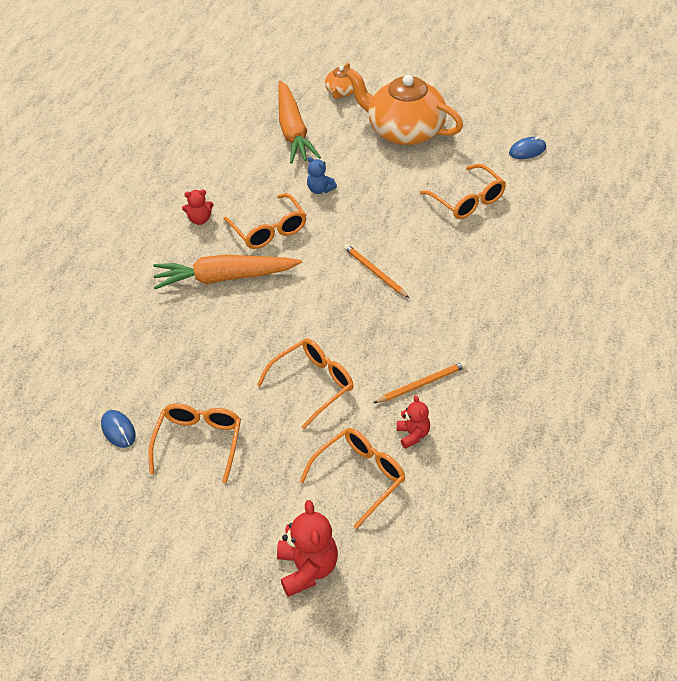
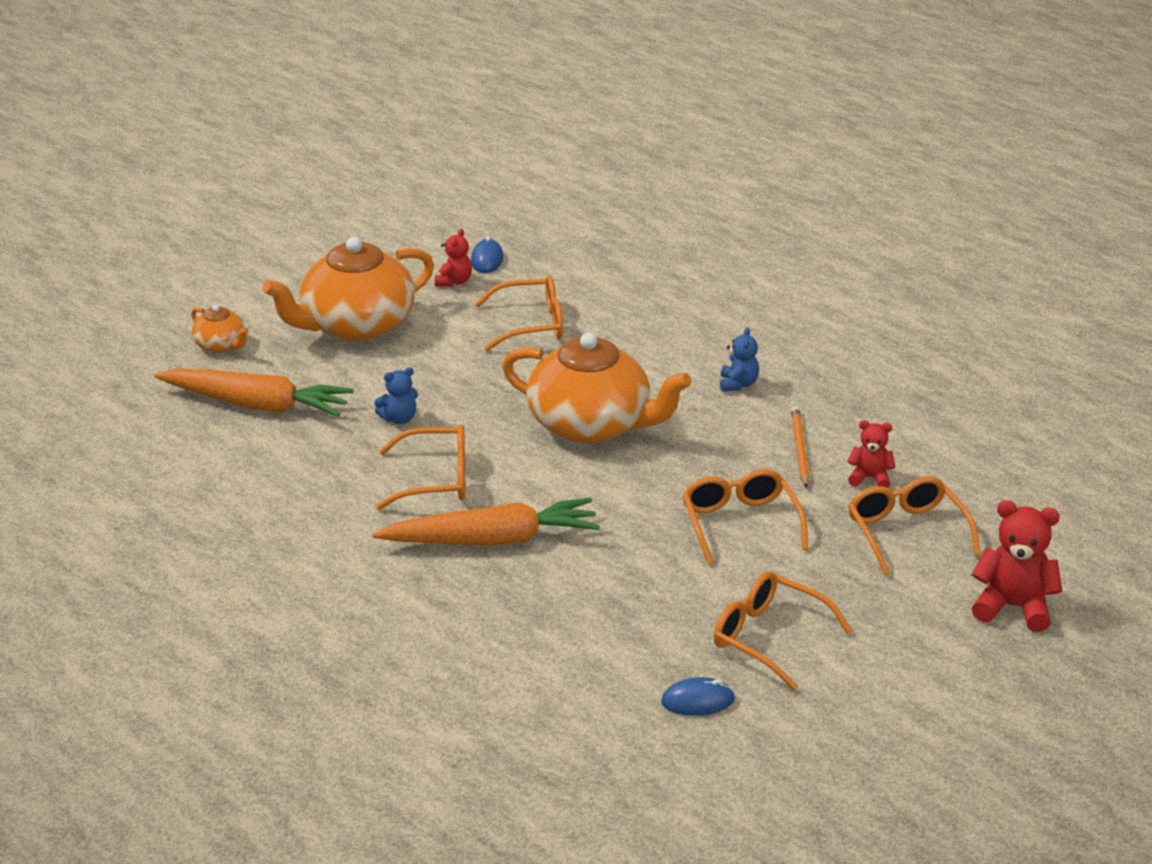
camera: 65 degrees left, 15 degrees down
orange carrot [153,255,302,289] -> orange carrot turned 120 degrees counterclockwise [372,498,600,546]
red teddy bear [182,190,214,225] -> red teddy bear moved to [435,229,472,287]
orange pencil [344,244,409,298] -> orange teapot [502,333,691,443]
none -> blue teddy bear [720,327,759,392]

